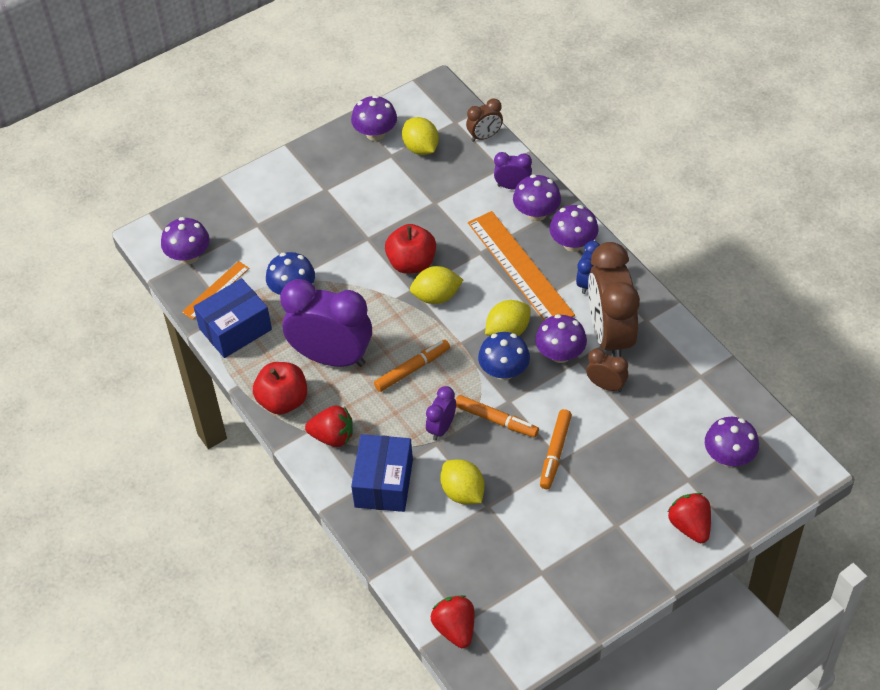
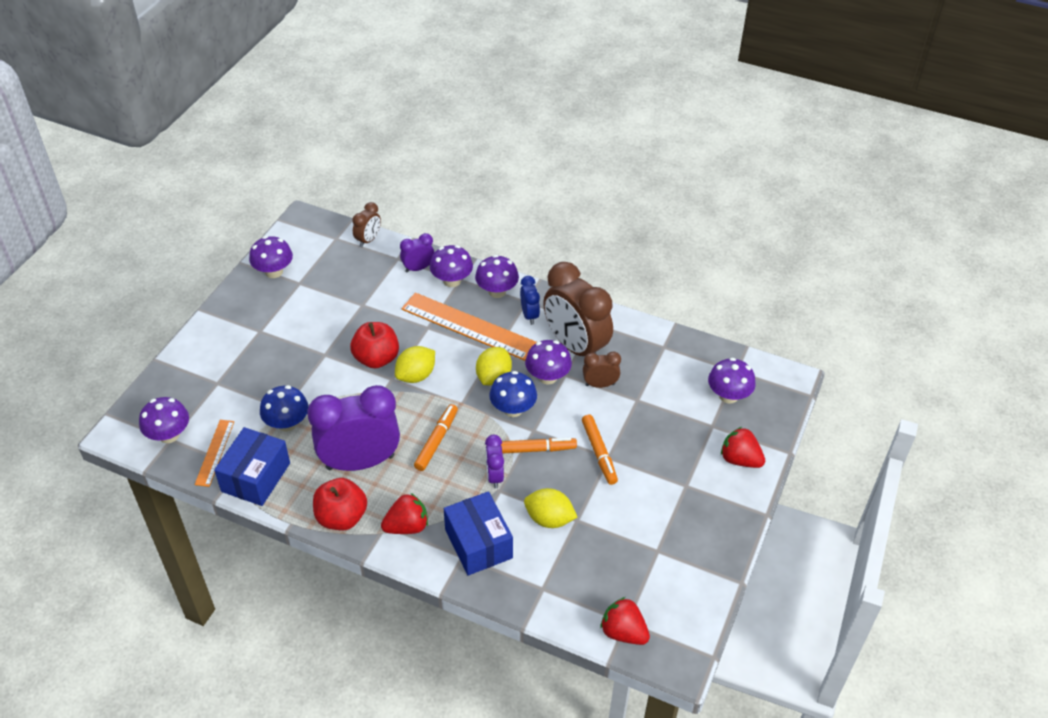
camera: 35 degrees left, 5 degrees down
yellow lemon [402,117,439,155] -> none

